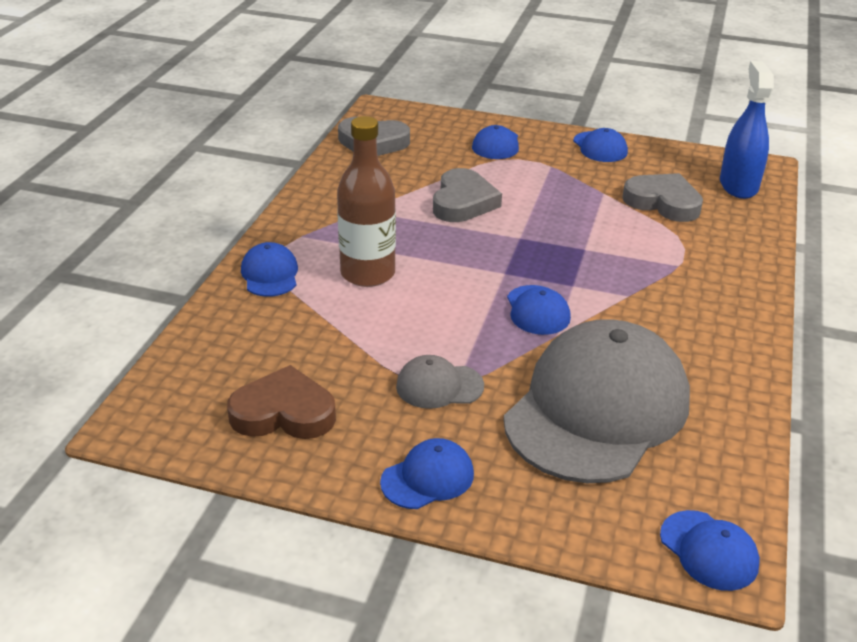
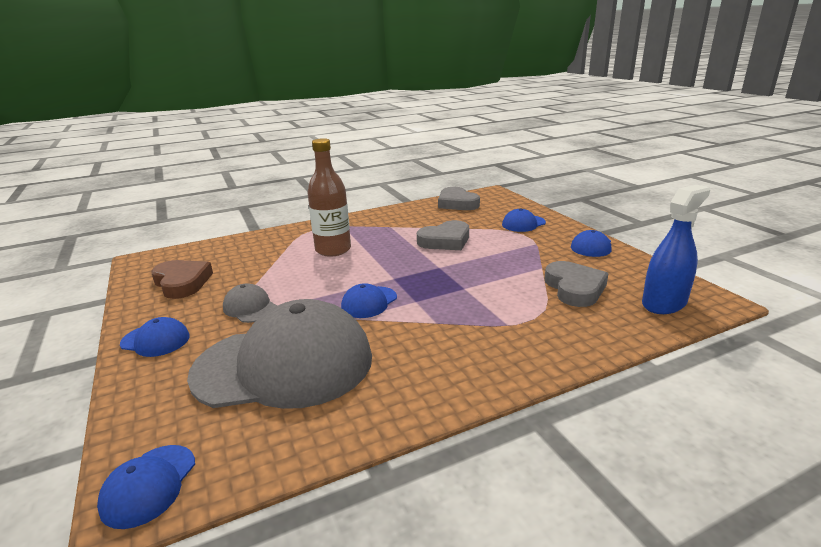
camera: 50 degrees right, 10 degrees down
blue cap [241,242,298,297] -> none

